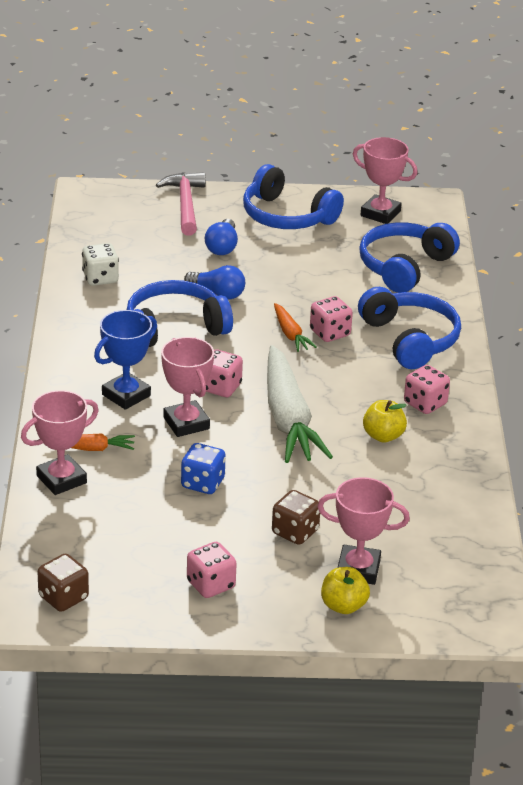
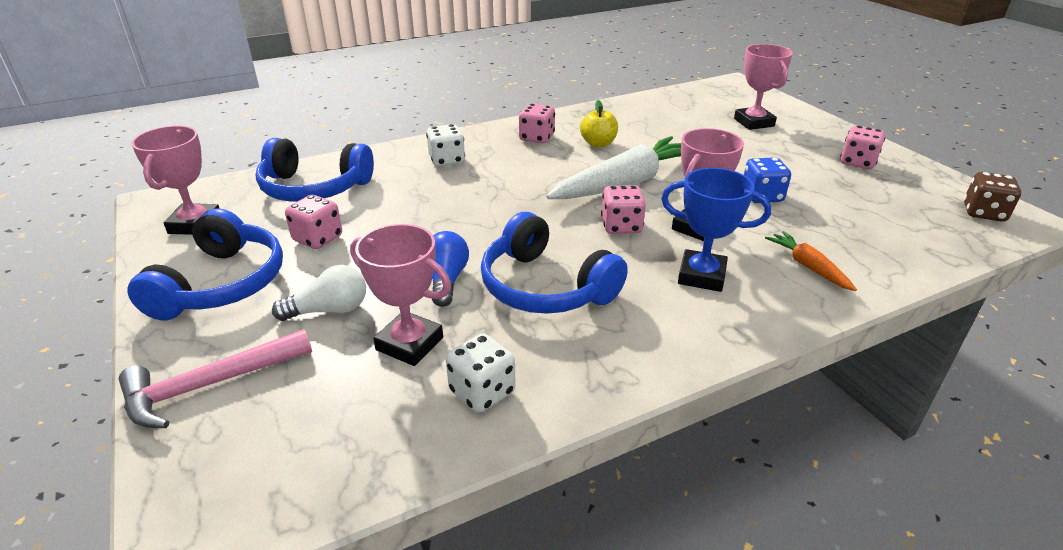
camera: 115 degrees left, 0 degrees up
pink trophy [21,390,99,495] -> pink trophy moved to [350,224,451,366]
blue light bulb [205,219,238,255] -> white light bulb [272,265,366,321]
brown dice [272,490,320,545] -> none
orange carrot [274,303,317,352] -> none
pink dice [310,296,353,342] -> pink dice moved to [285,195,342,249]
yellow apple [321,567,370,614] -> none
blue headphones [358,287,461,369] -> white dice [426,124,465,167]

